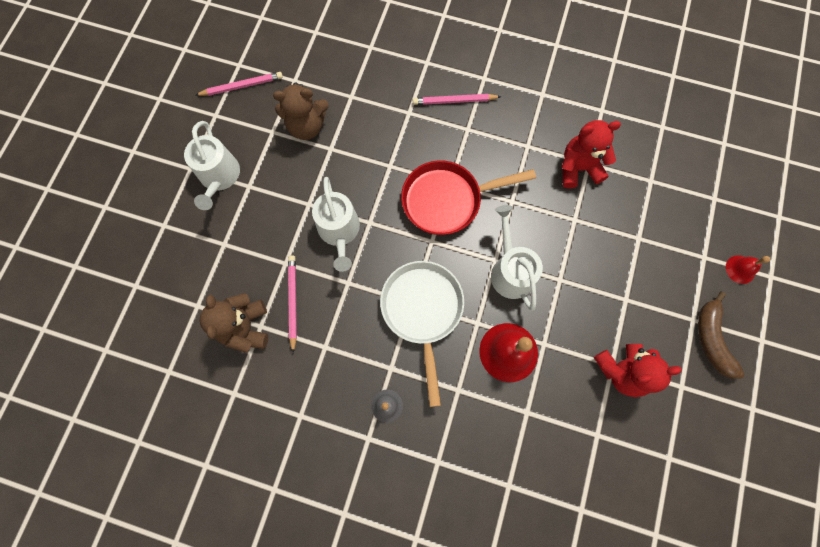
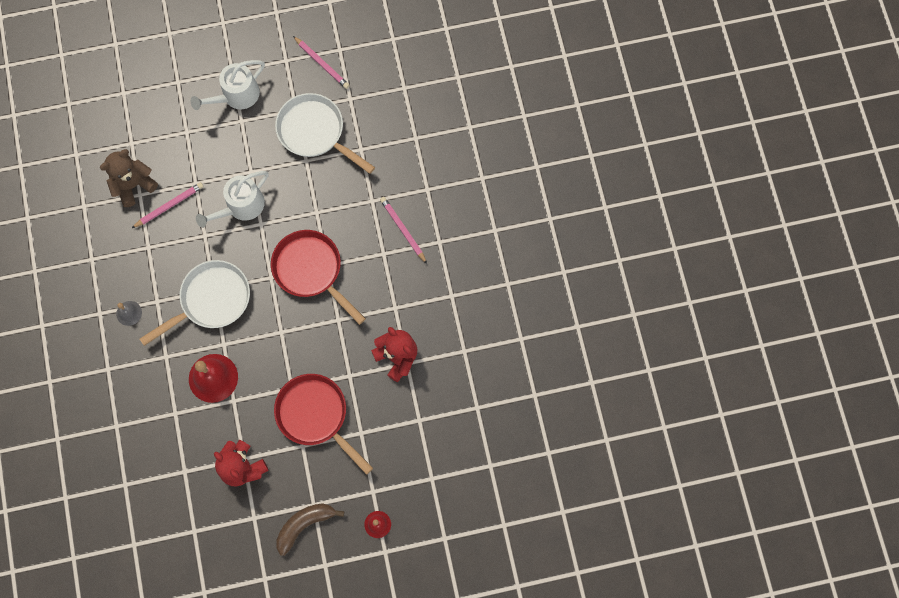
camera: 60 degrees right, 0 degrees up
brown teddy bear [273,82,329,140] -> white pan [275,93,375,174]
white watering can [491,205,543,311] -> none
none -> red pan [274,374,373,475]

